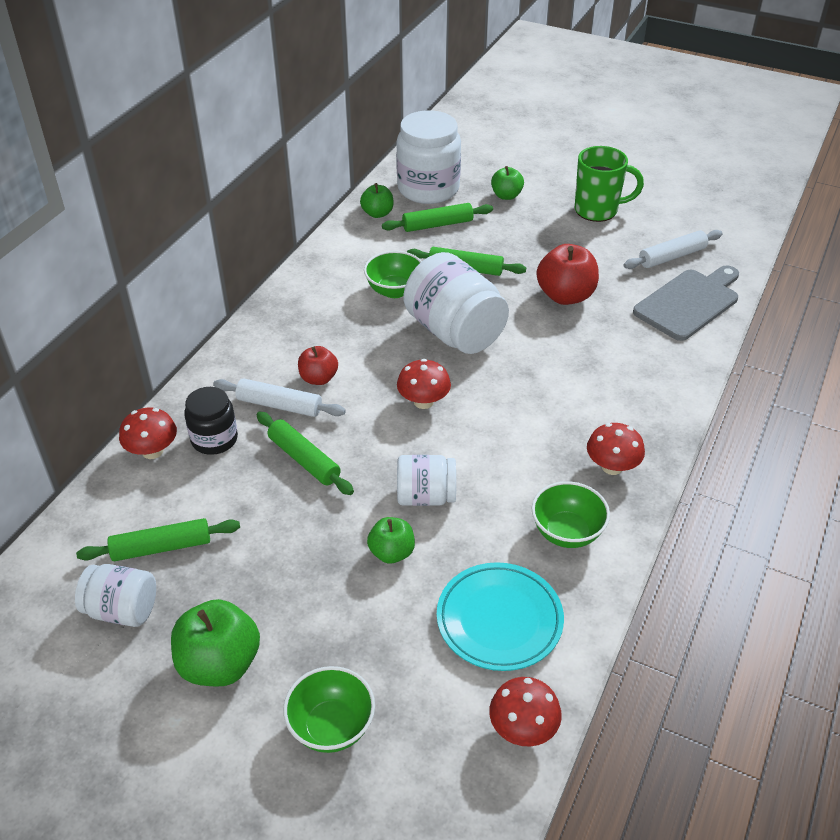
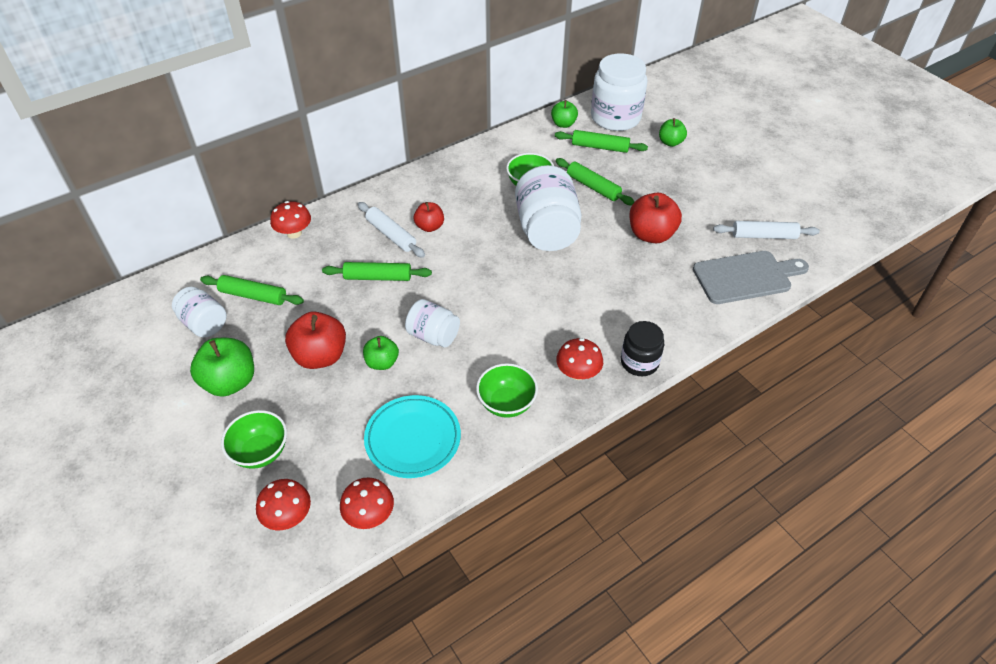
camera: 30 degrees right, 5 degrees up
black jar [184,387,238,455] -> black jar moved to [621,321,664,376]
green rolling pin [256,411,354,495] -> green rolling pin turned 75 degrees counterclockwise [322,262,432,281]
red mushroom [397,359,451,409] -> red mushroom moved to [256,479,311,530]
green mug [575,146,644,222] -> none
none -> red apple [285,311,346,369]

